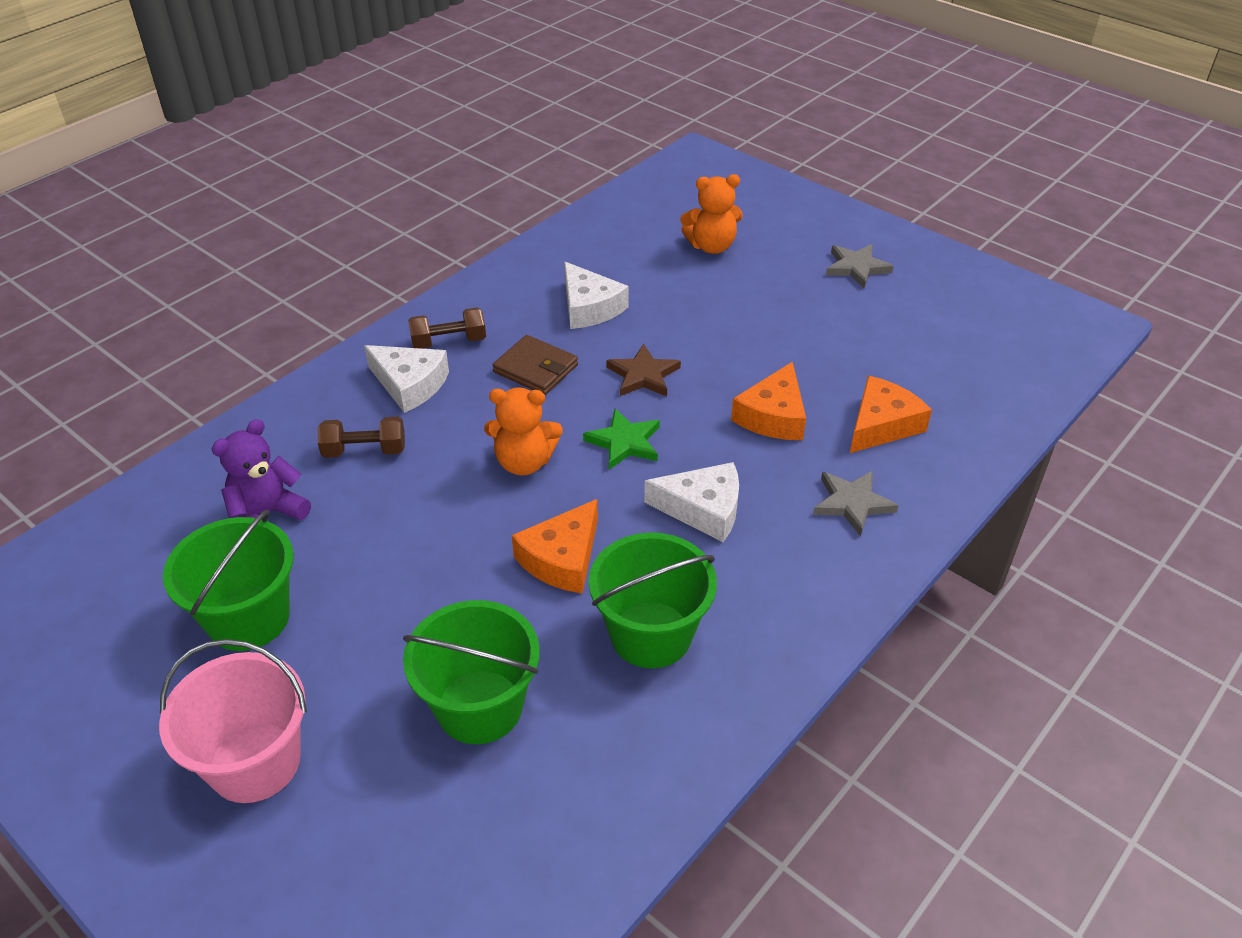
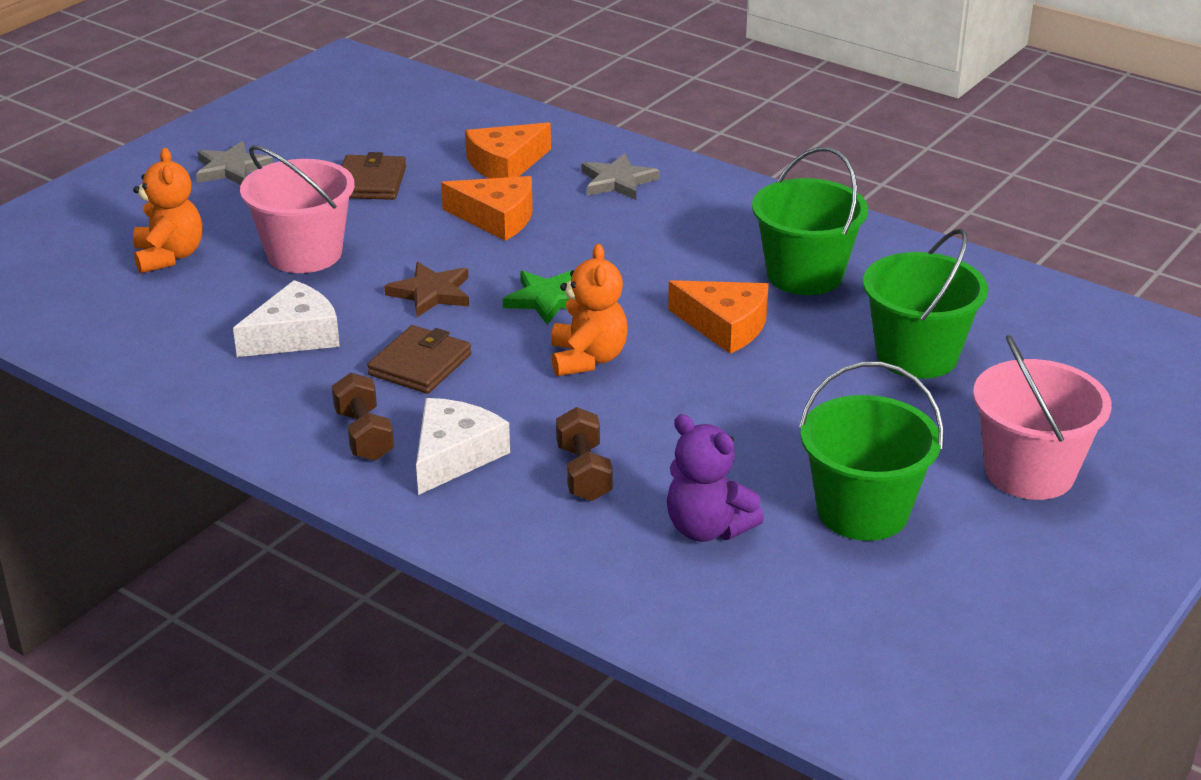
camera: 95 degrees left, 10 degrees down
white cheese [644,462,739,542] -> none
orange cheese [850,376,932,453] -> orange cheese turned 75 degrees counterclockwise [465,122,551,179]
none -> pink bucket [240,145,355,273]
none -> brown wallet [342,152,406,200]

